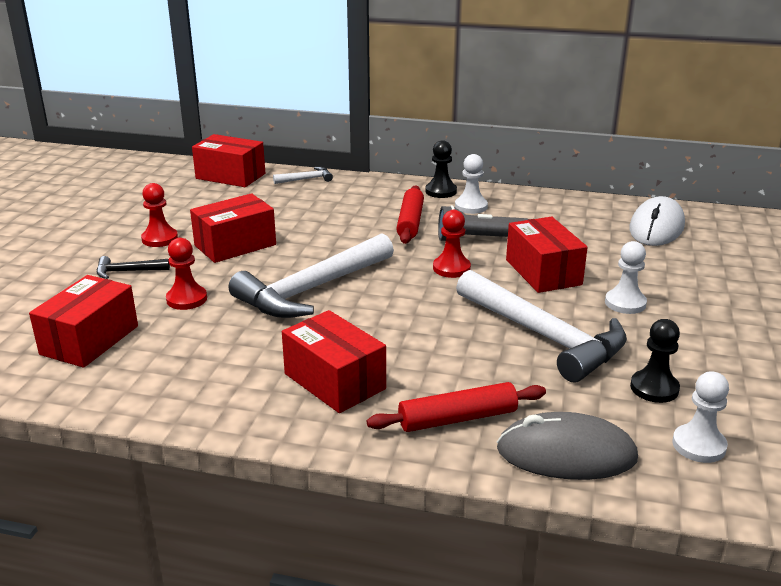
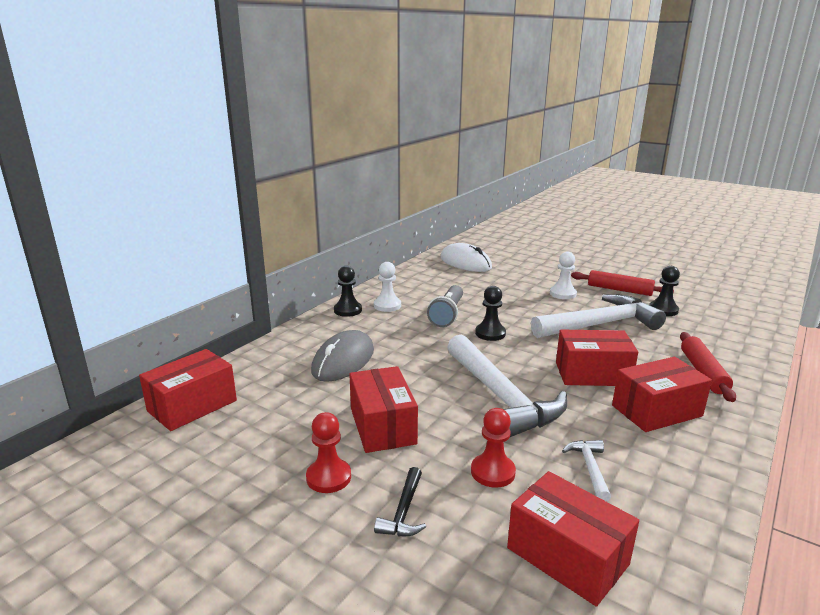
camera: 70 degrees left, 5 degrees down
white hammer [273,167,333,184] -> white hammer moved to [562,440,611,502]
red rolling pin [396,185,424,244] -> red rolling pin moved to [571,270,674,296]
red pawn [433,210,471,278] -> black pawn [475,286,506,341]
grey mouse [497,412,638,480] -> grey mouse moved to [311,330,374,382]
red box [506,217,588,293] -> red box moved to [556,330,638,386]
white pawn [672,371,729,463] -> none

